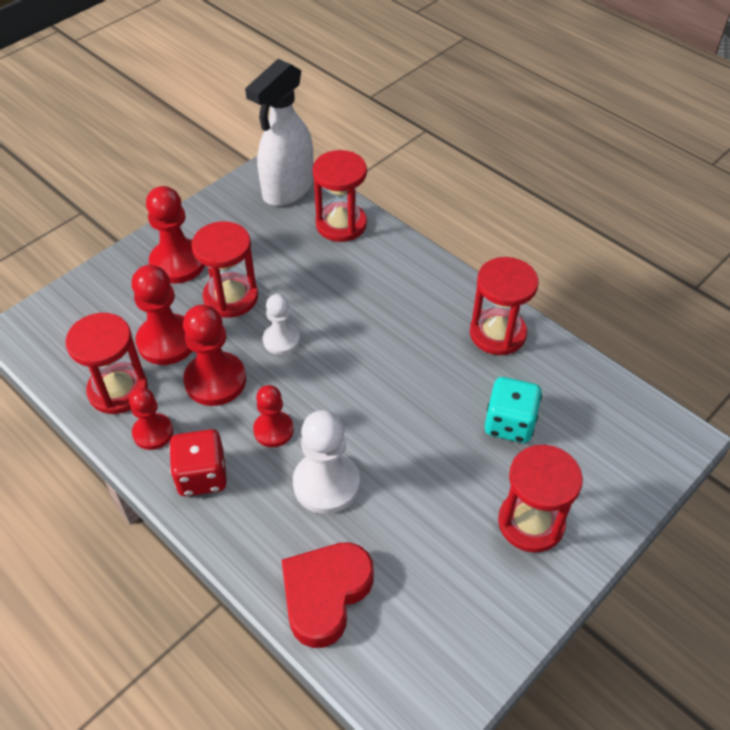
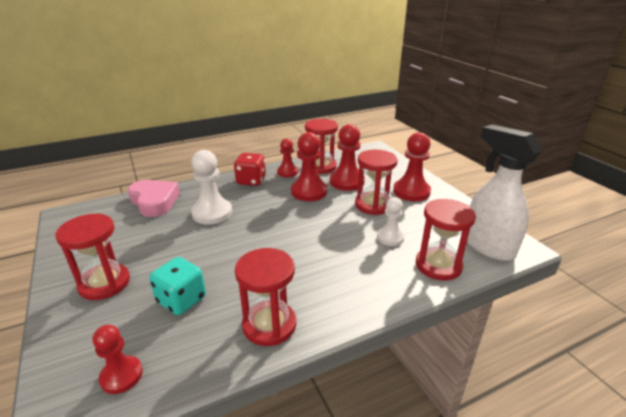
camera: 110 degrees right, 20 degrees down
red pawn [253,385,294,447] -> red pawn moved to [93,325,143,394]
white pawn [263,294,300,355] -> white pawn moved to [377,197,404,246]
red heart [282,542,374,648] -> pink heart [128,180,180,217]

